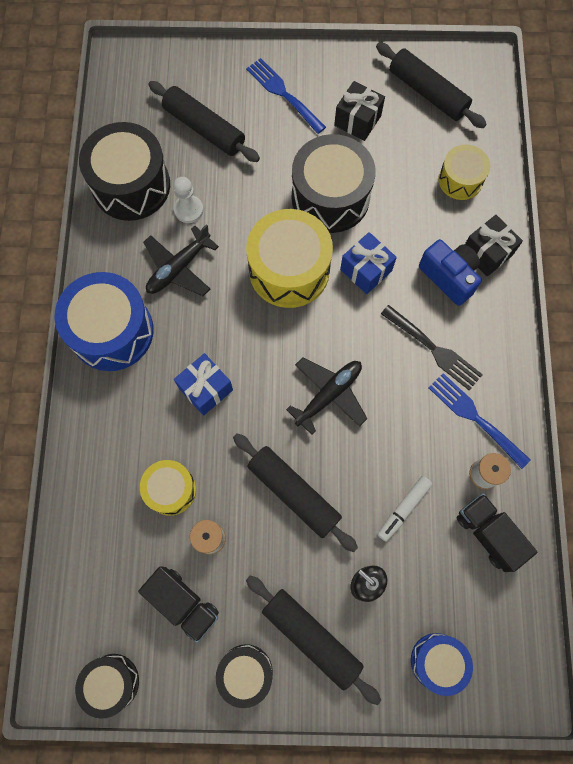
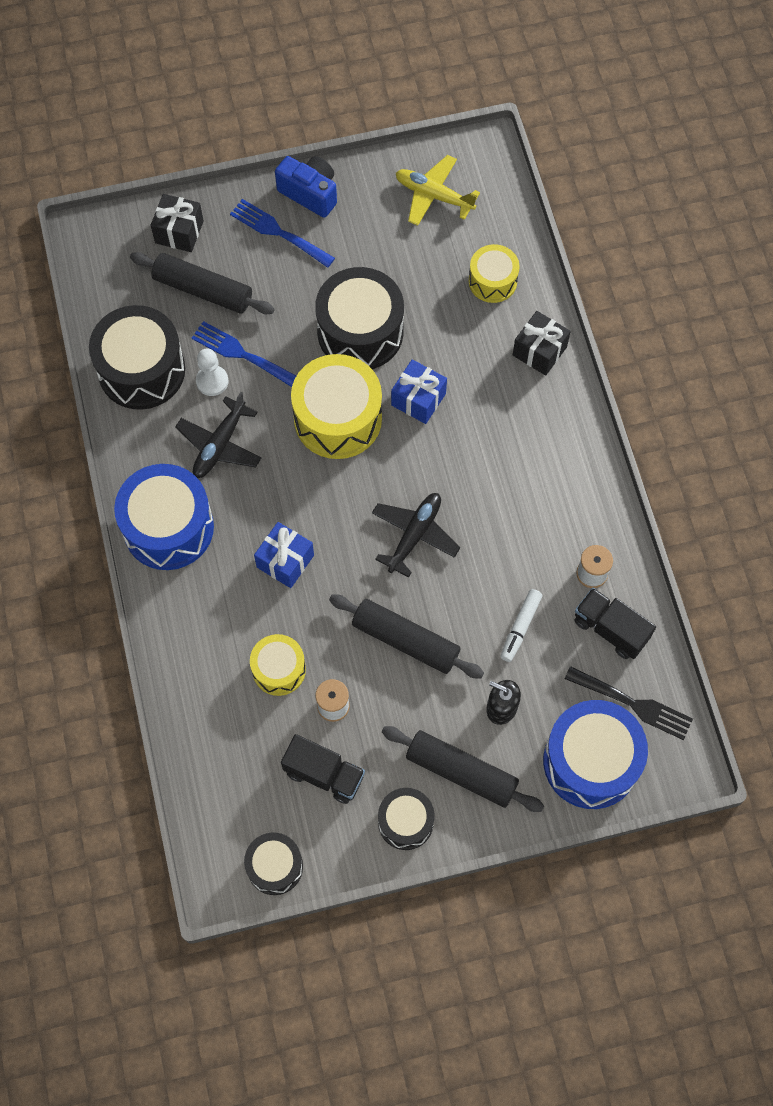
camera: 15 degrees left, 5 degrees down
black gift [334,81,385,141] -> black gift moved to [151,194,204,252]
black rolling pin [376,43,486,128] -> yellow plane [396,155,480,226]
black fork [381,305,483,391] -> black fork moved to [565,666,693,740]
blue drum [411,633,473,696] -> blue drum [543,700,648,809], size x1.75
blue camera [419,239,482,306] -> blue camera moved to [275,156,337,218]
blue fork [429,373,531,469] -> blue fork moved to [192,321,296,387]

